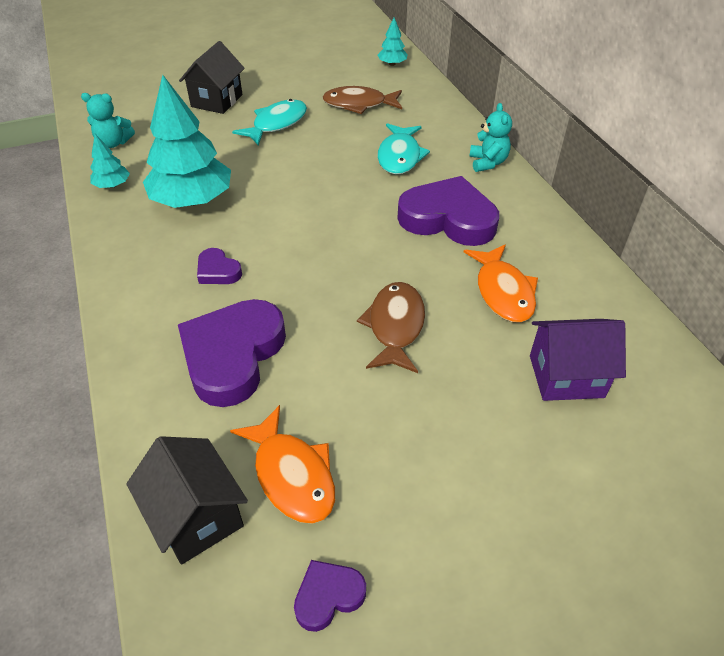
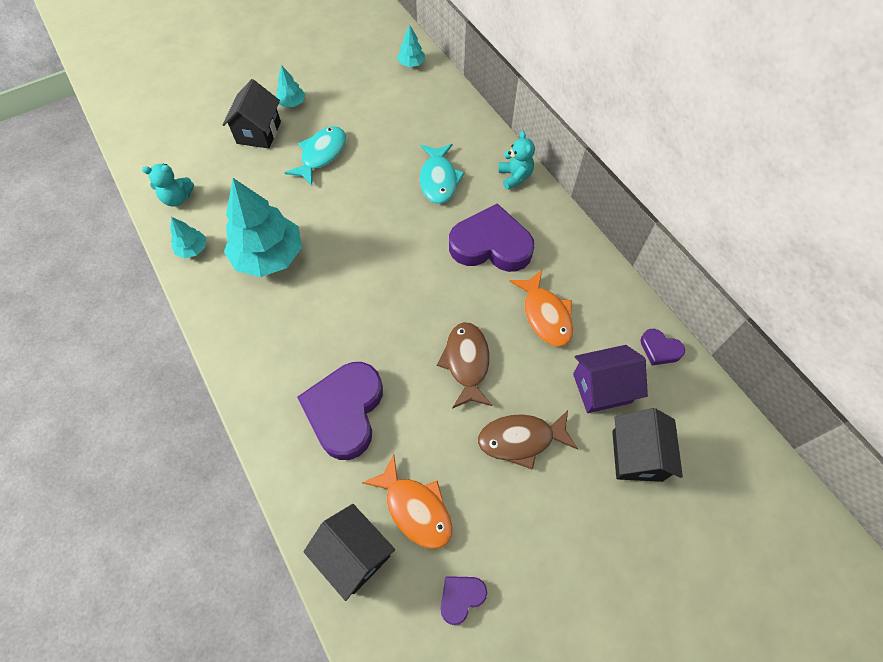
camera: 10 degrees left, 15 degrees up
purple heart [197,248,242,284] -> purple heart moved to [640,329,685,365]
brown fish [323,86,402,114] -> brown fish moved to [478,410,578,470]
none -> turquoise tree [276,65,305,107]
none -> black house [612,408,683,482]

